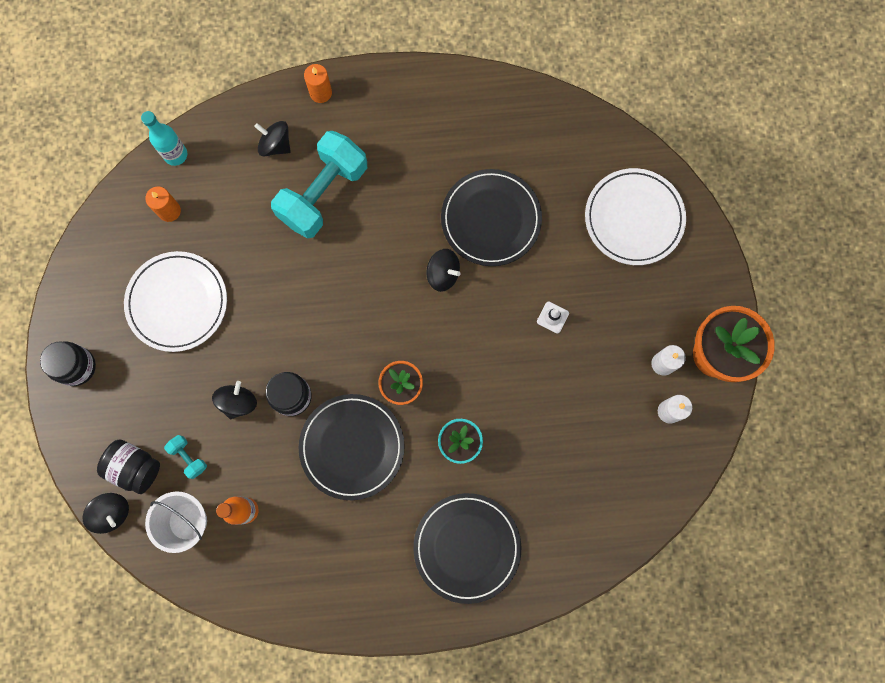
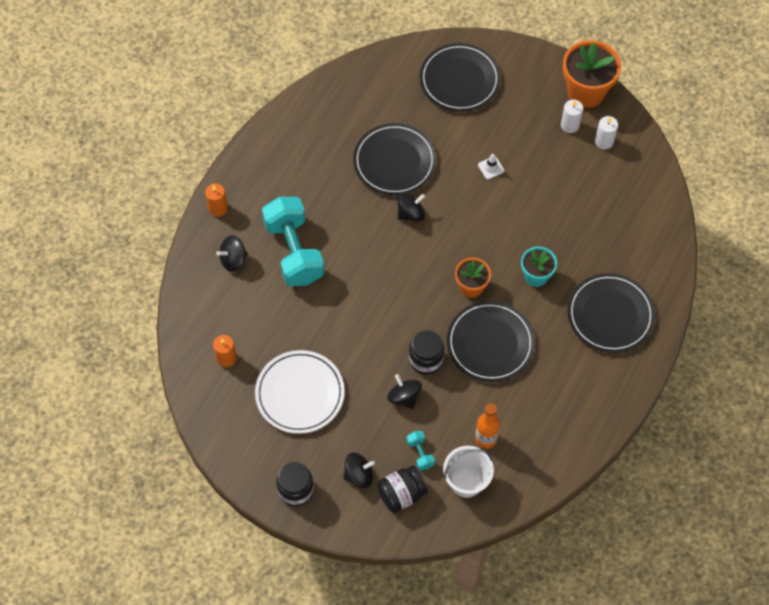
camera: 55 degrees left, 15 degrees down
black spinning top [83,493,129,534] -> black spinning top moved to [343,453,375,488]
turquoise bottle [141,111,187,166] -> none
turquoise dumbbell [164,435,207,479] -> turquoise dumbbell turned 75 degrees clockwise [407,431,435,470]
white plate [585,168,686,265] -> black plate [420,43,501,112]

